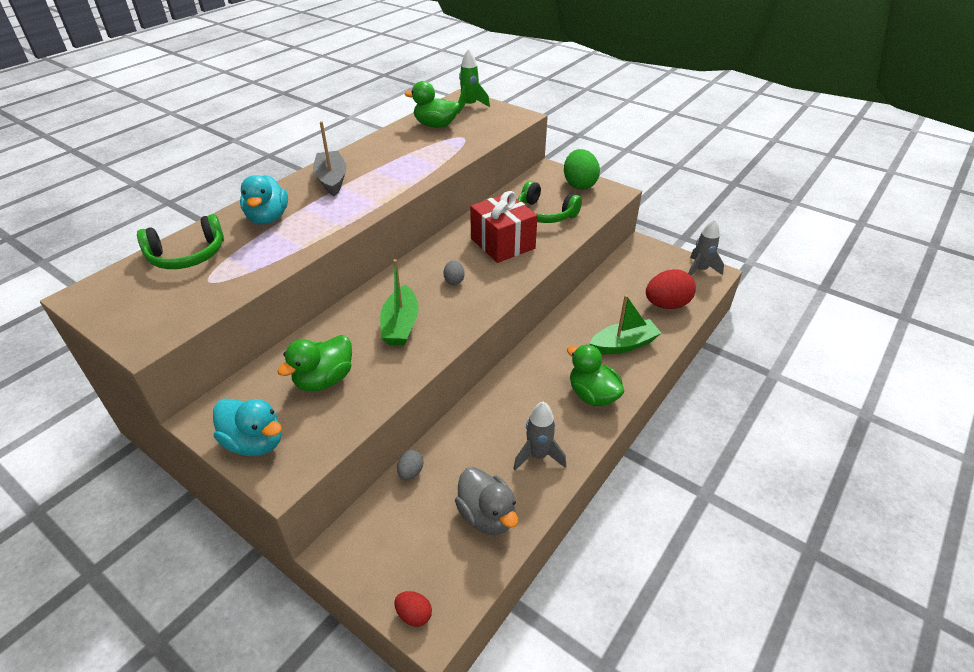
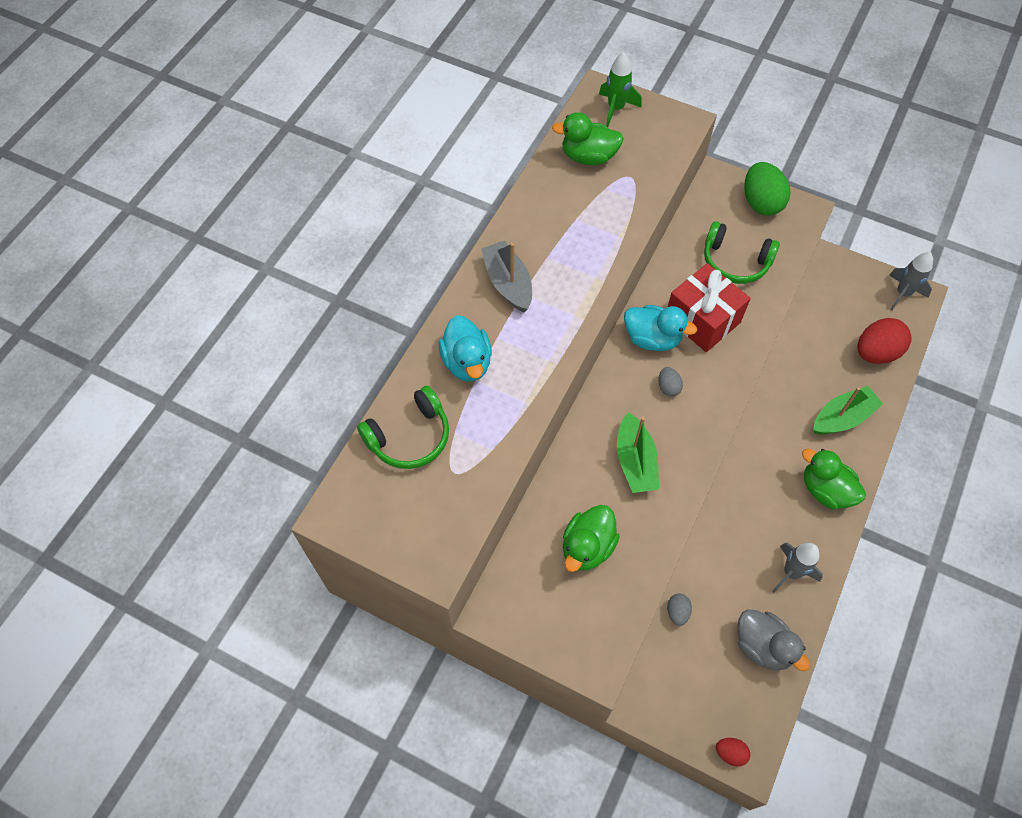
camera: 10 degrees left, 20 degrees up
turquoise duck [213,399,282,456] -> turquoise duck moved to [624,305,697,351]

